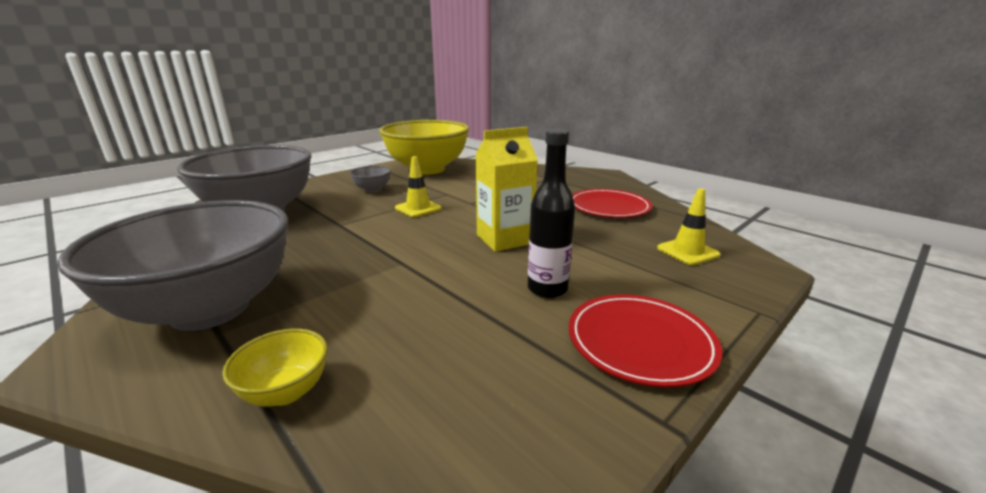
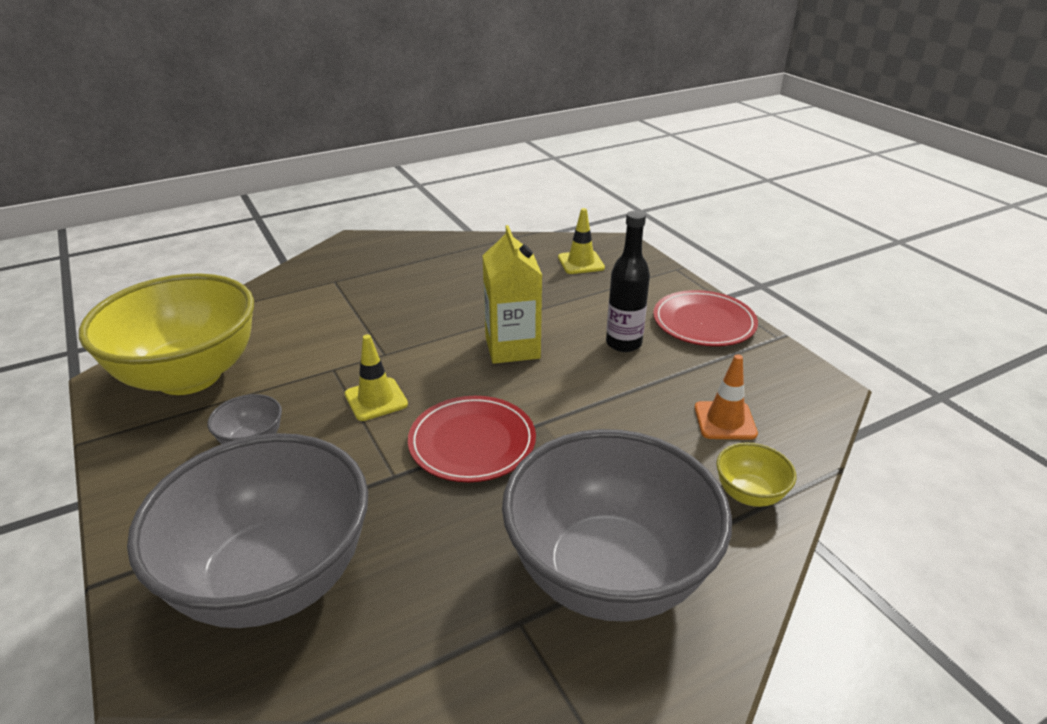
camera: 75 degrees left, 10 degrees up
red plate [572,189,652,218] -> red plate moved to [408,396,536,482]
none -> orange traffic cone [695,354,758,439]

